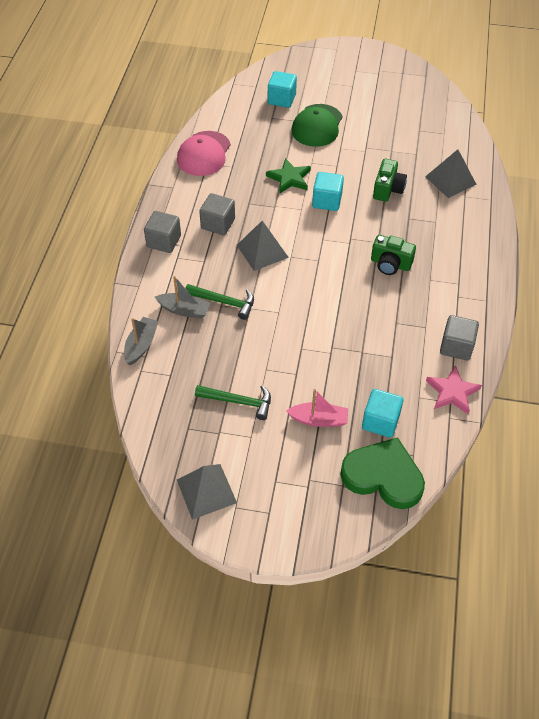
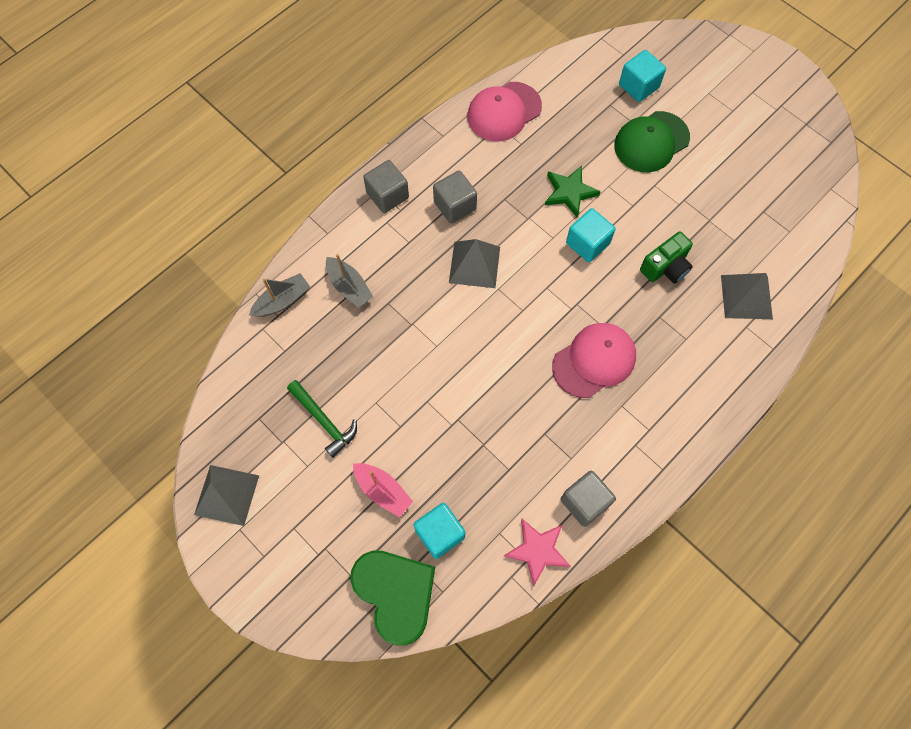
camera: 35 degrees right, 15 degrees up
green hammer [185,284,254,320] -> none
green camera [371,235,416,275] -> pink cap [552,323,636,398]

